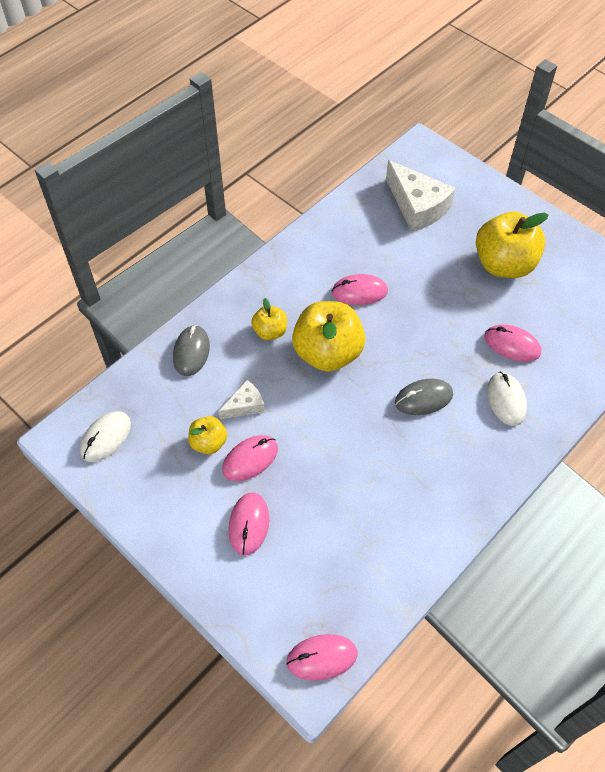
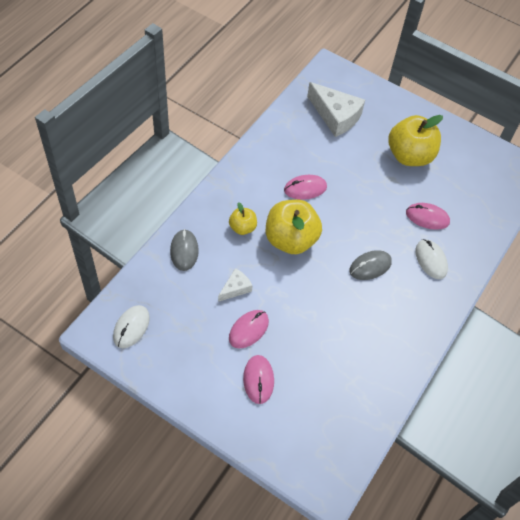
camera: 15 degrees left, 0 degrees up
yellow apple [188,416,227,454] -> none
pink mouse [286,634,357,681] -> none

